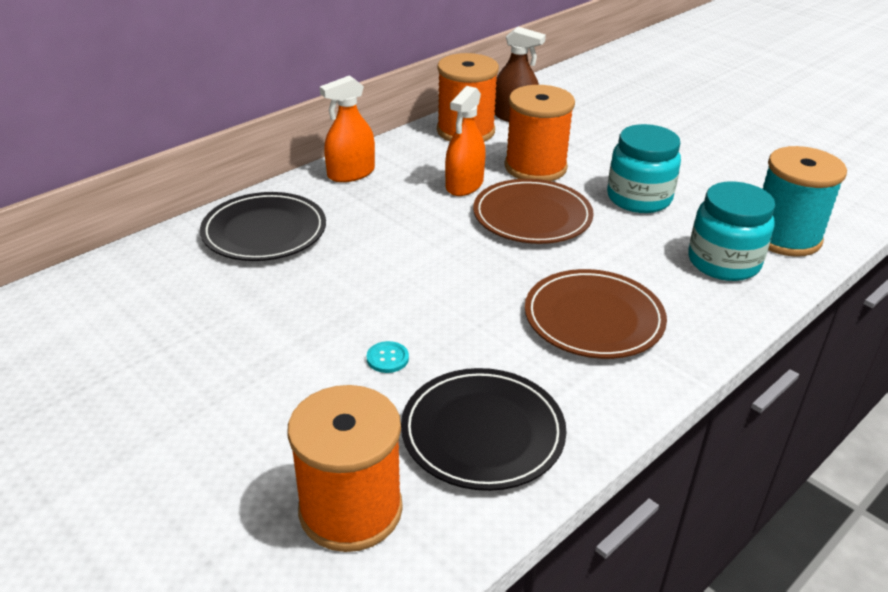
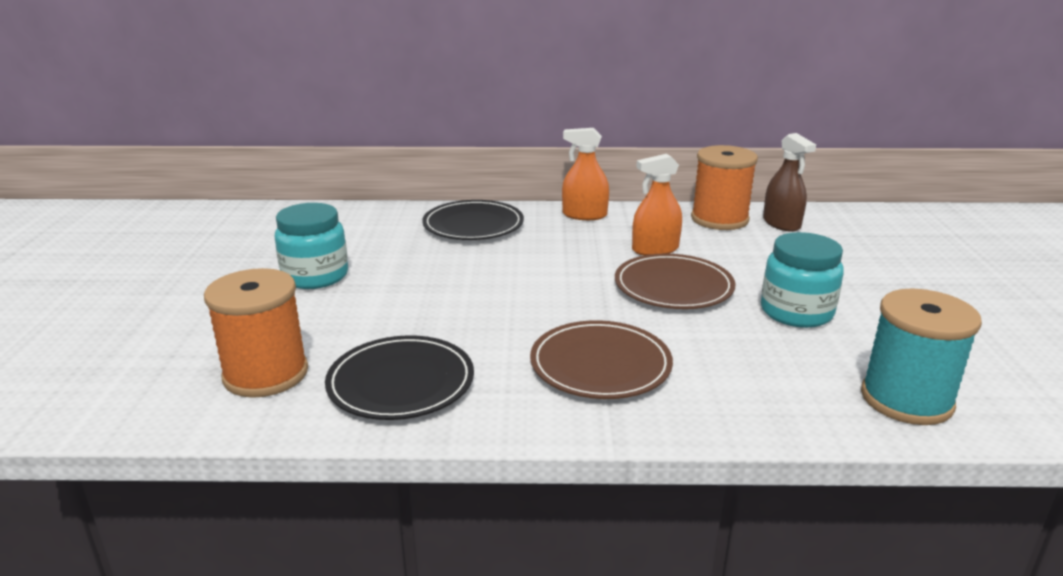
camera: 45 degrees right, 10 degrees down
turquoise button [367,341,409,373] -> none
orange spool [505,85,575,181] -> none
turquoise jar [688,181,775,281] -> turquoise jar moved to [275,203,348,289]

